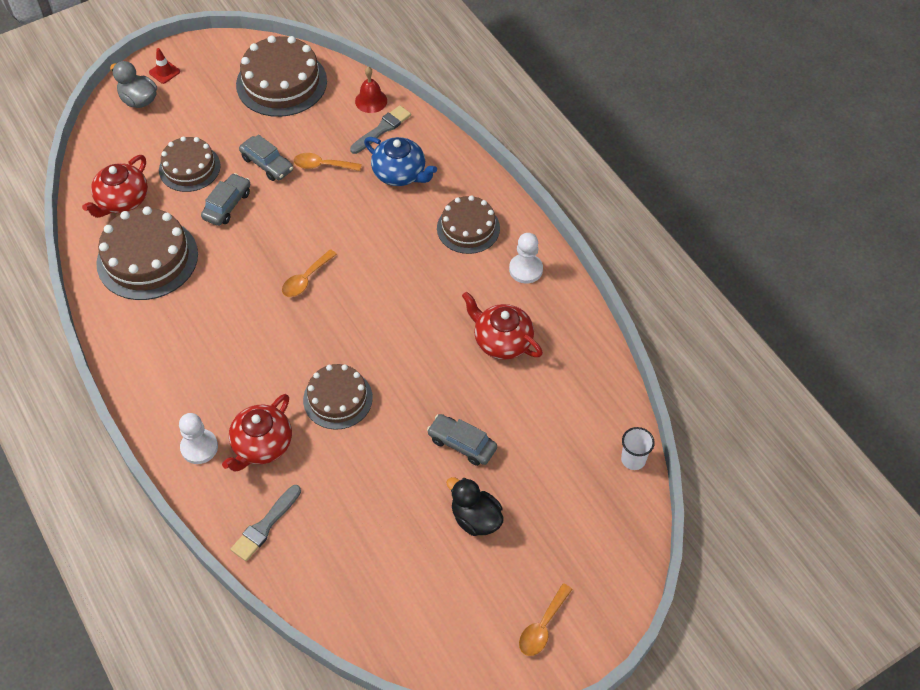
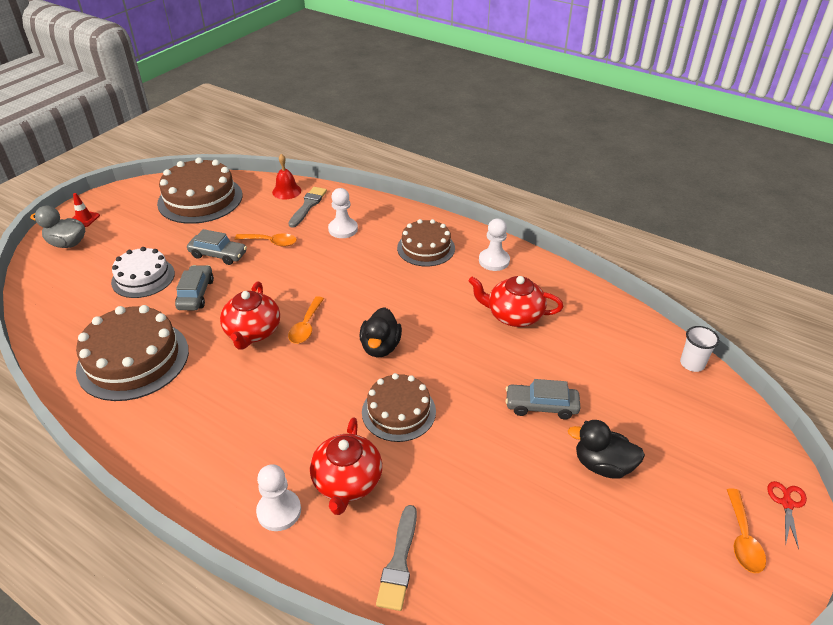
camera: 25 degrees left, 15 degrees down
red teapot [82,155,148,218] -> red teapot moved to [220,281,280,350]
brown cake [159,136,221,192] -> white cake [111,247,175,298]
orange spoon [294,153,362,171] -> orange spoon turned 150 degrees counterclockwise [235,233,297,247]
blue teapot [364,137,437,186] -> white pawn [328,188,358,238]
none -> black duck [359,307,402,357]
none -> red scissors [768,481,807,549]

